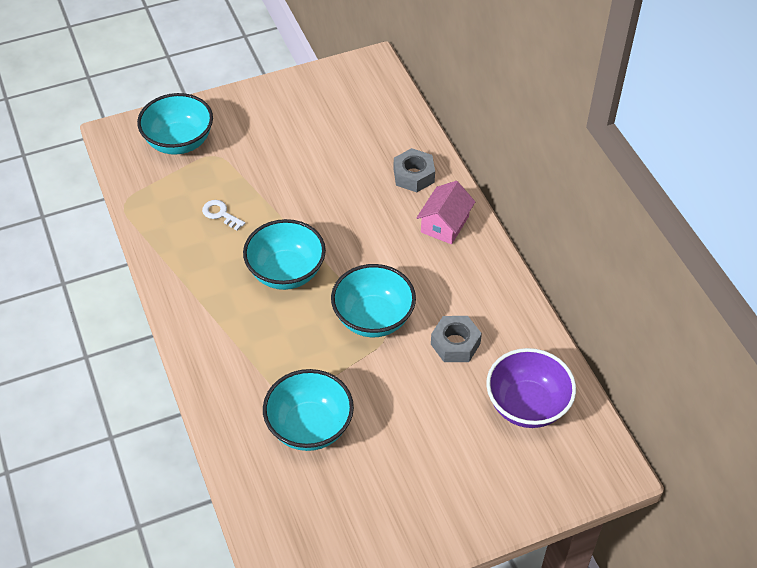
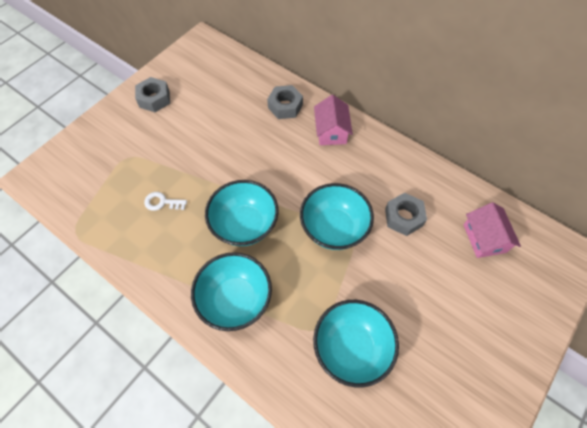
camera: 30 degrees left, 10 degrees up
turquoise bowl [137,93,213,155] -> turquoise bowl moved to [191,252,272,331]
purple bowl [486,348,576,428] -> pink house [463,202,521,258]
none -> grey nut [135,77,170,112]

